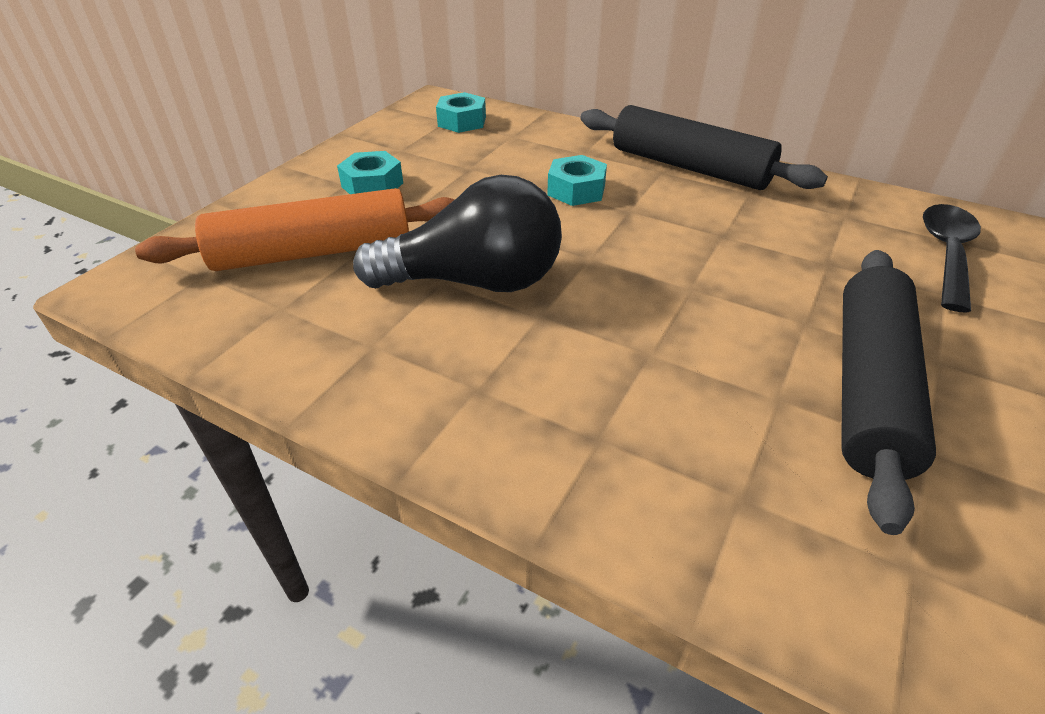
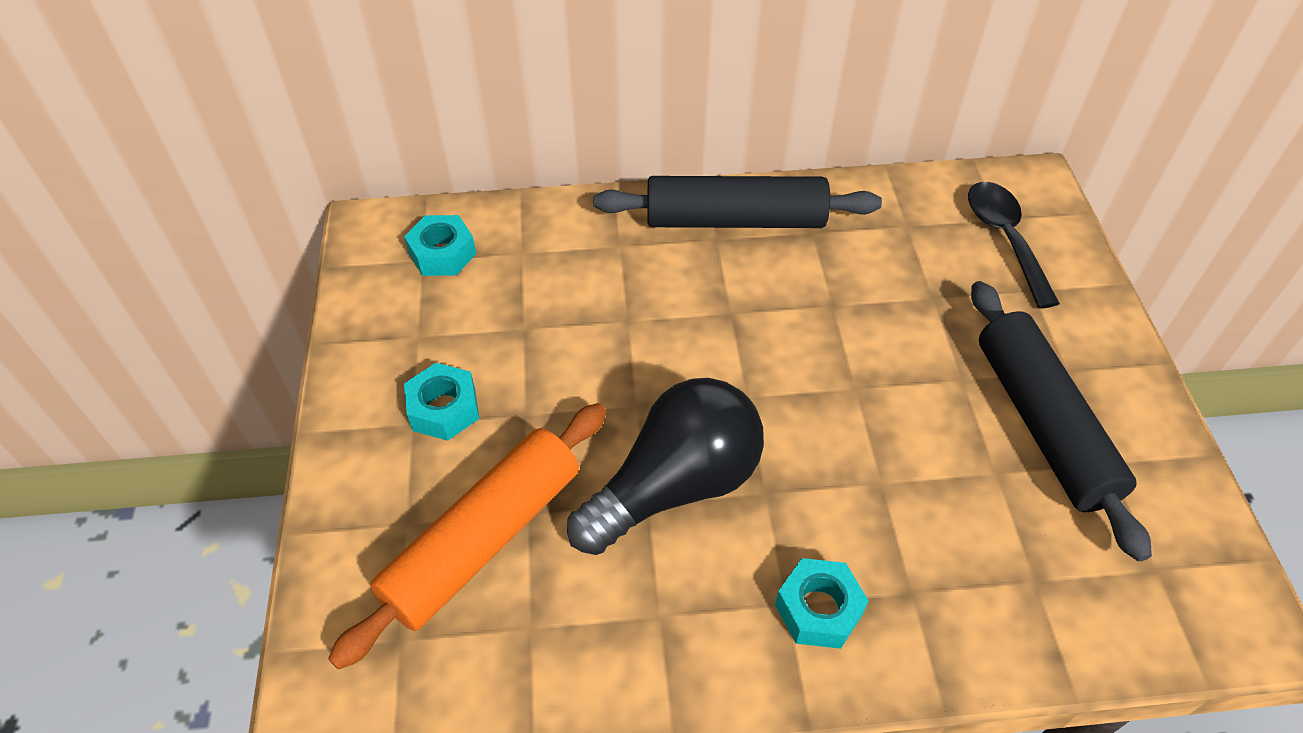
camera: 35 degrees left, 10 degrees up
turquoise nut [547,155,607,206] -> turquoise nut moved to [775,558,869,649]

